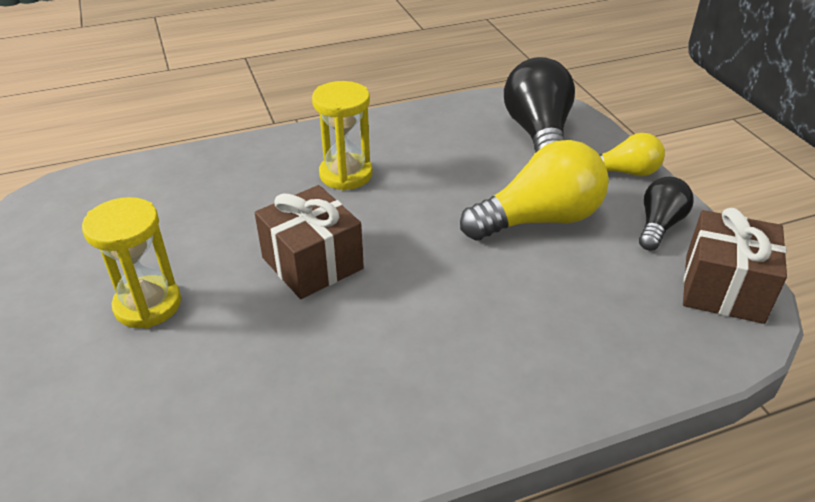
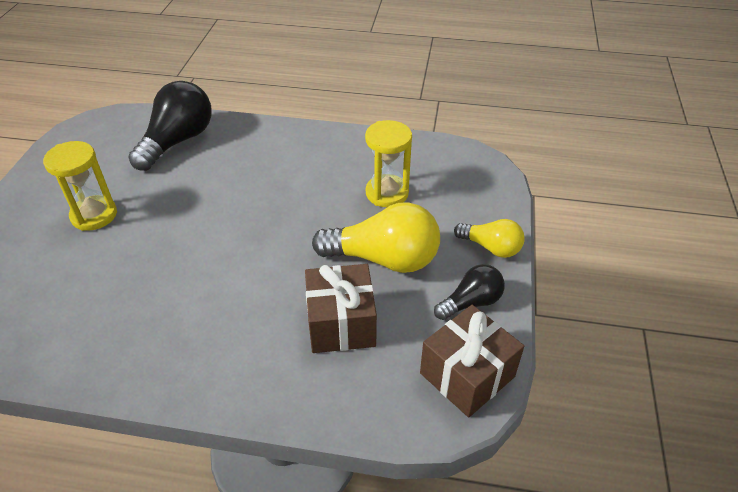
camera: 30 degrees right, 5 degrees up
brown gift [255,185,364,299] -> brown gift moved to [305,264,377,353]
yellow hourglass [312,81,373,191] -> yellow hourglass moved to [365,120,412,207]
black light bulb [504,57,575,153] -> black light bulb moved to [128,81,212,171]

